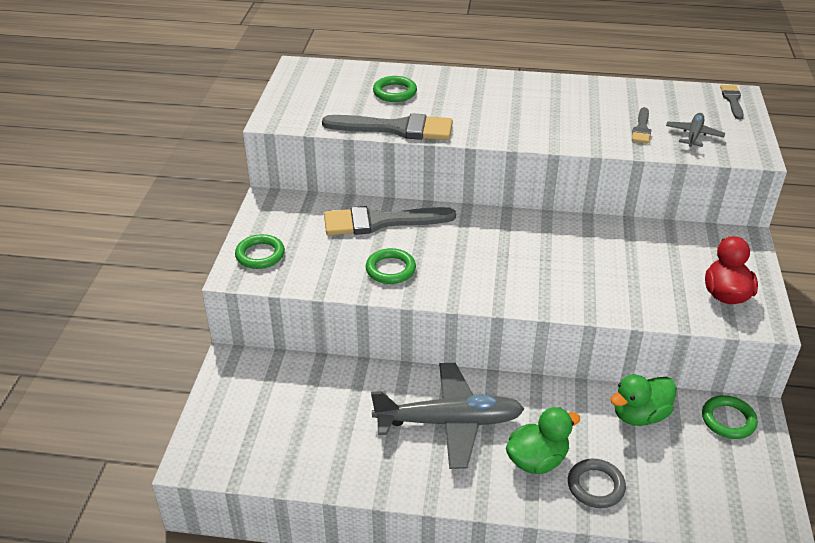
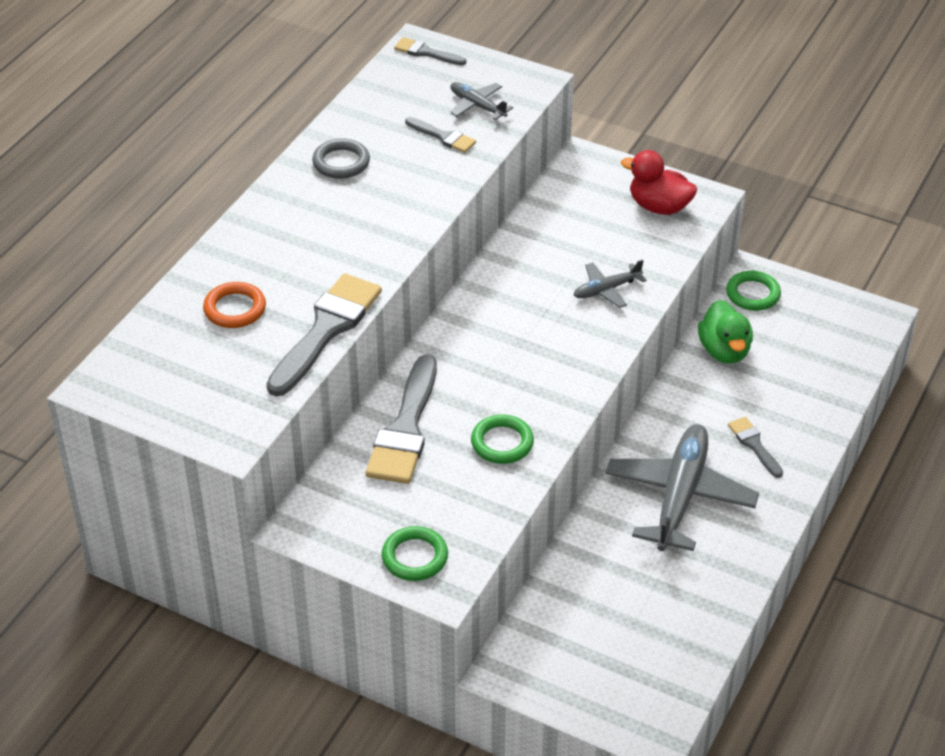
camera: 70 degrees left, 5 degrees up
green ring [373,76,417,102] -> orange ring [203,282,266,328]
green duck [506,407,580,474] -> grey brush [728,417,783,478]
grey ring [568,459,626,508] -> grey ring moved to [312,138,370,179]
none -> grey plane [574,260,647,308]

